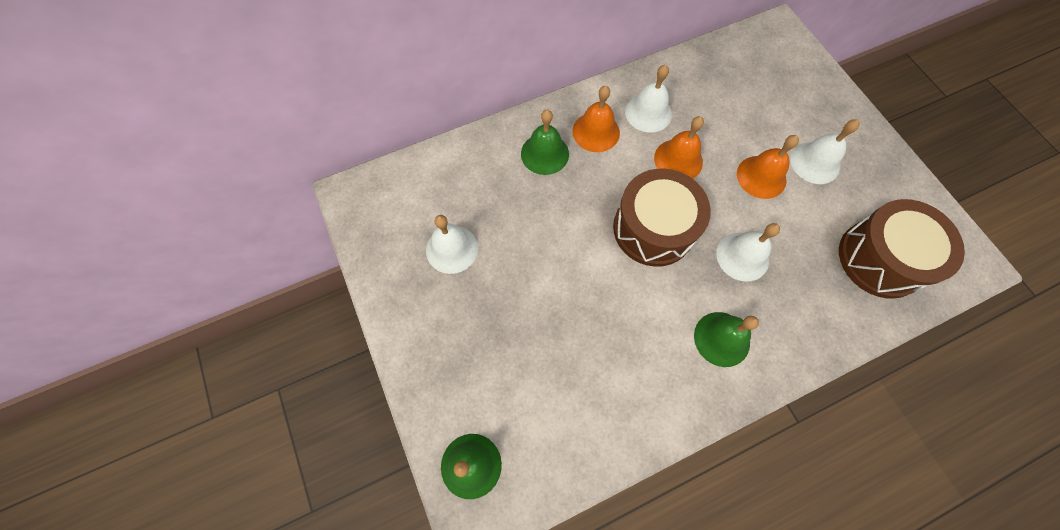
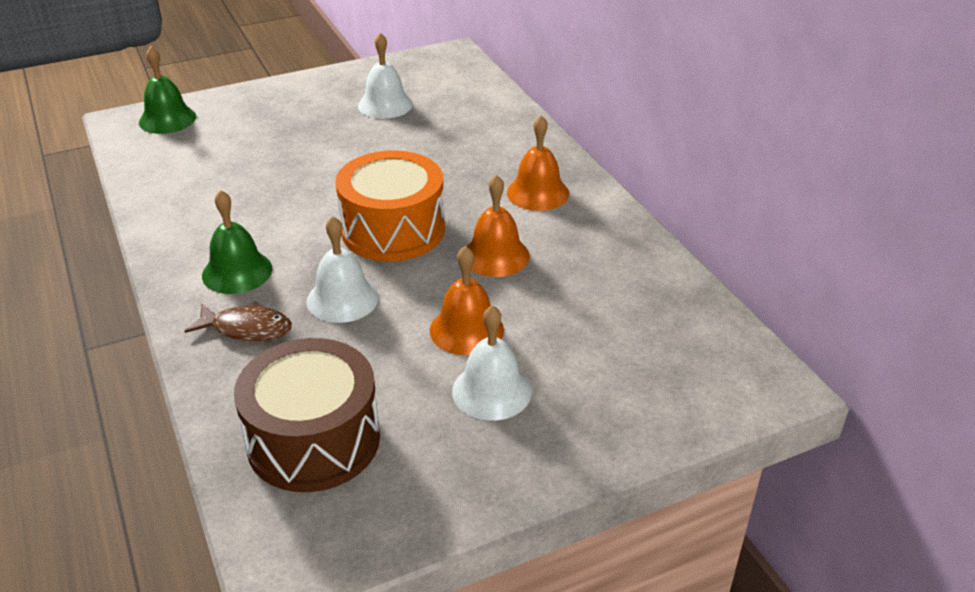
camera: 90 degrees right, 30 degrees down
green bell [521,110,569,175] -> none
brown drum [613,169,711,267] -> orange drum [335,150,445,261]
white bell [625,65,672,133] -> none
none -> brown fish [185,301,292,342]

